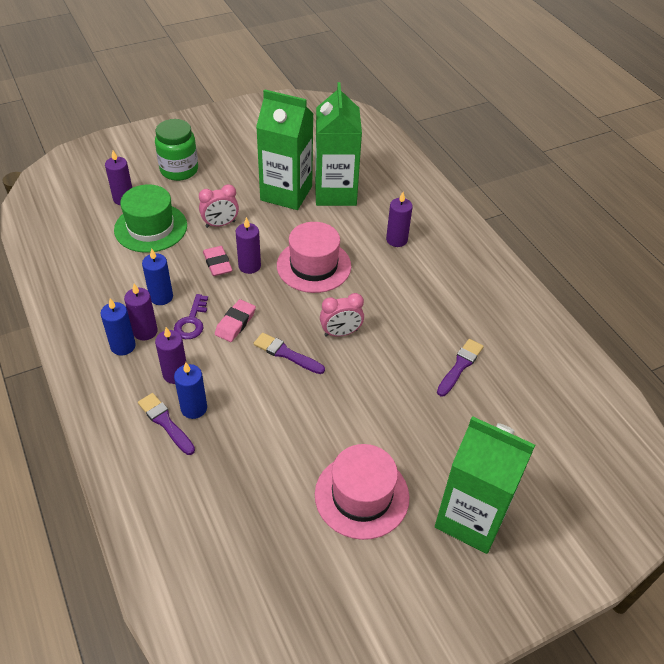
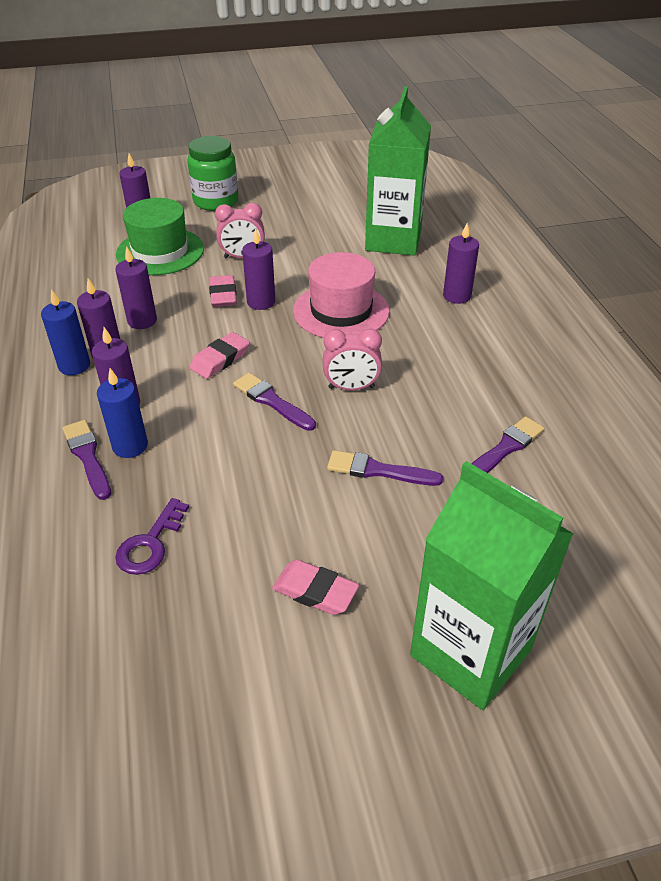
camera: 15 degrees right, 5 degrees down
blue candle [142,248,173,305] -> purple candle [115,246,157,329]
purple key [174,294,208,339] -> purple key moved to [115,498,189,575]
green carton [256,89,314,210] -> none
pink hat [315,444,409,540] -> pink eraser [272,560,359,615]
none -> purple brush [327,450,443,486]

